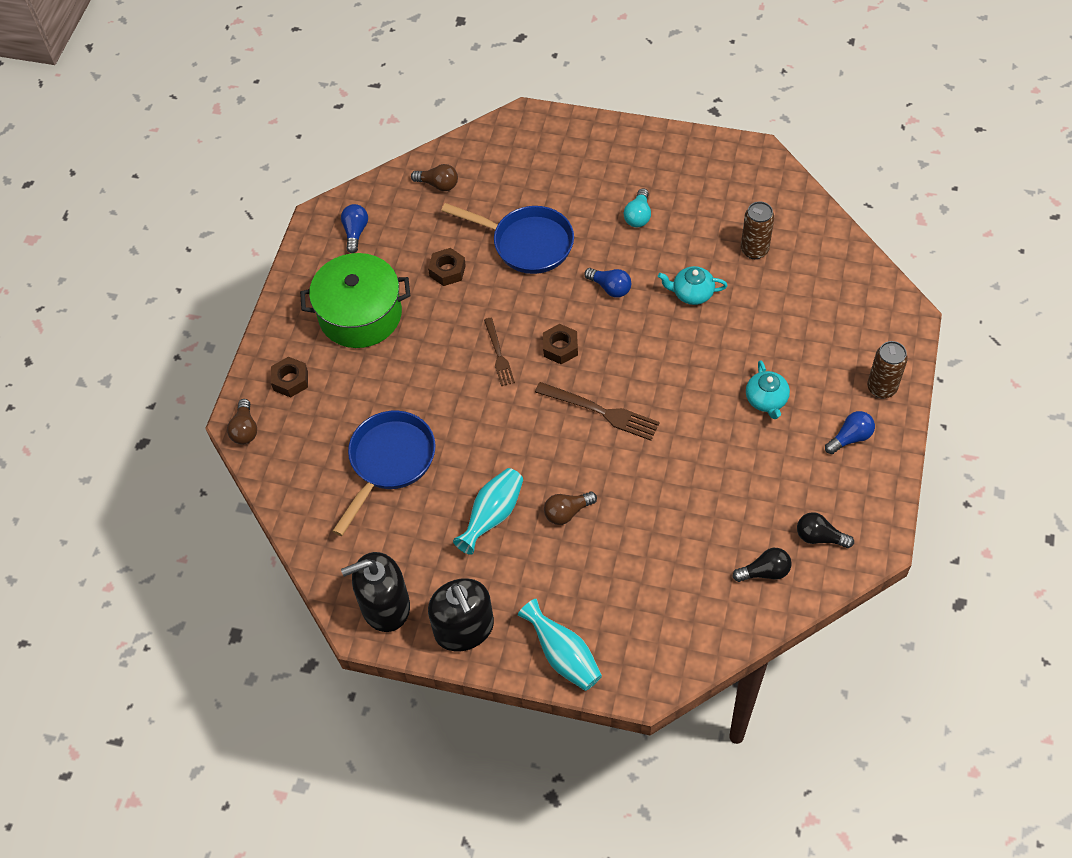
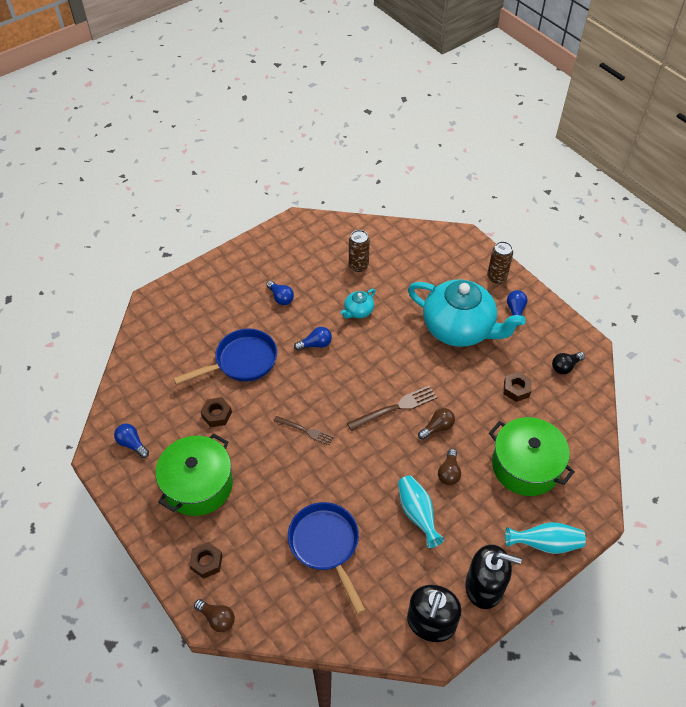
camera: 55 degrees left, 5 degrees down
brown light bulb [411,164,458,191] -> brown light bulb moved to [418,408,455,440]
brown nut [543,324,578,364] -> brown nut moved to [504,372,532,402]
turquoise light bulb [624,188,651,227] -> blue light bulb [266,281,294,305]
black light bulb [733,548,792,582] -> none
turquoise teapot [746,360,790,419] -> turquoise teapot [408,279,526,347], size x2.40
none -> green pot [489,417,575,496]

